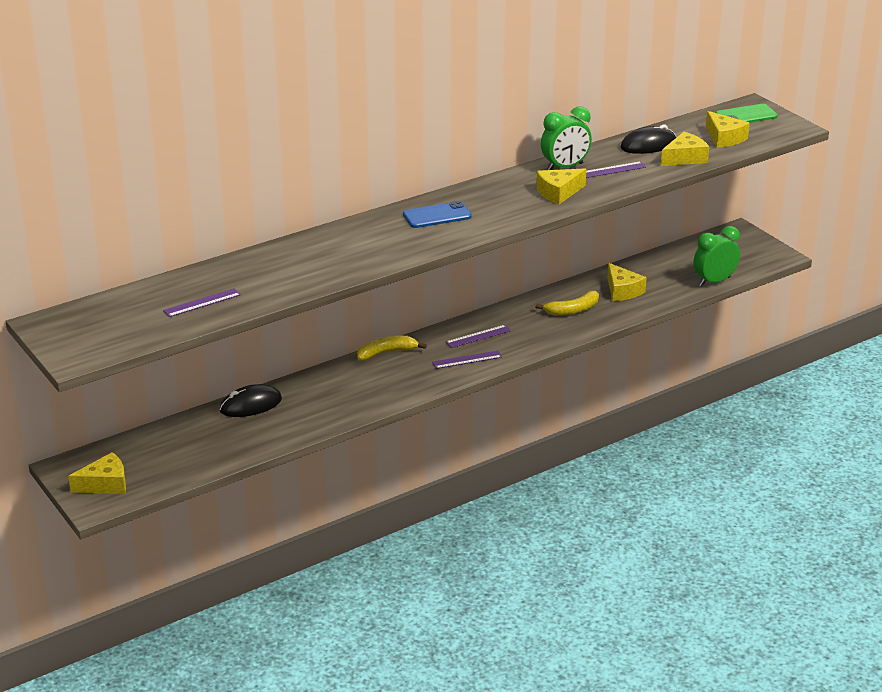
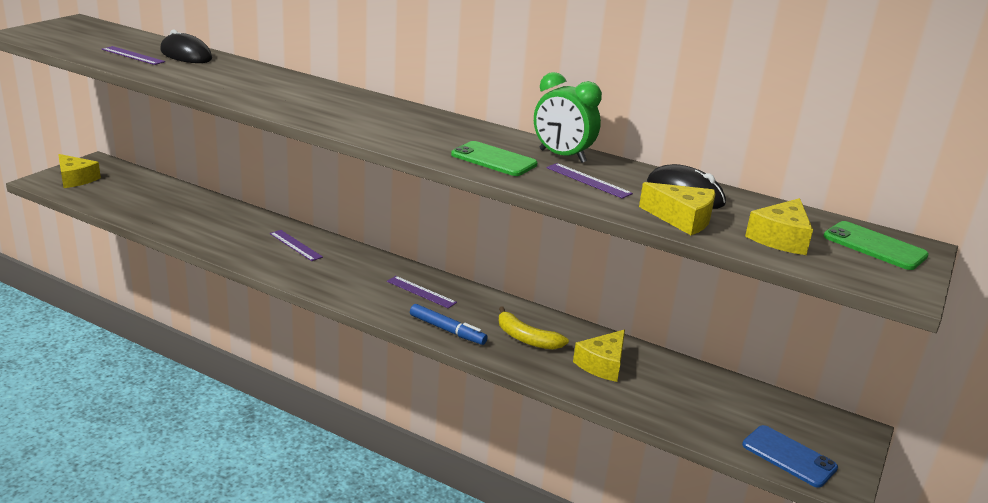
camera: 60 degrees right, 5 degrees down
black mouse [220,384,282,417] -> black mouse moved to [160,30,212,63]
yellow banana [357,336,427,361] -> none
blue phone [403,201,472,228] -> blue phone moved to [742,425,838,488]
purple ruler [432,350,502,369] -> purple ruler moved to [270,230,323,261]
yellow cheese [537,169,586,204] -> green phone [451,141,538,176]
green clock [693,226,740,286] -> none
none -> blue marker [410,304,488,345]

